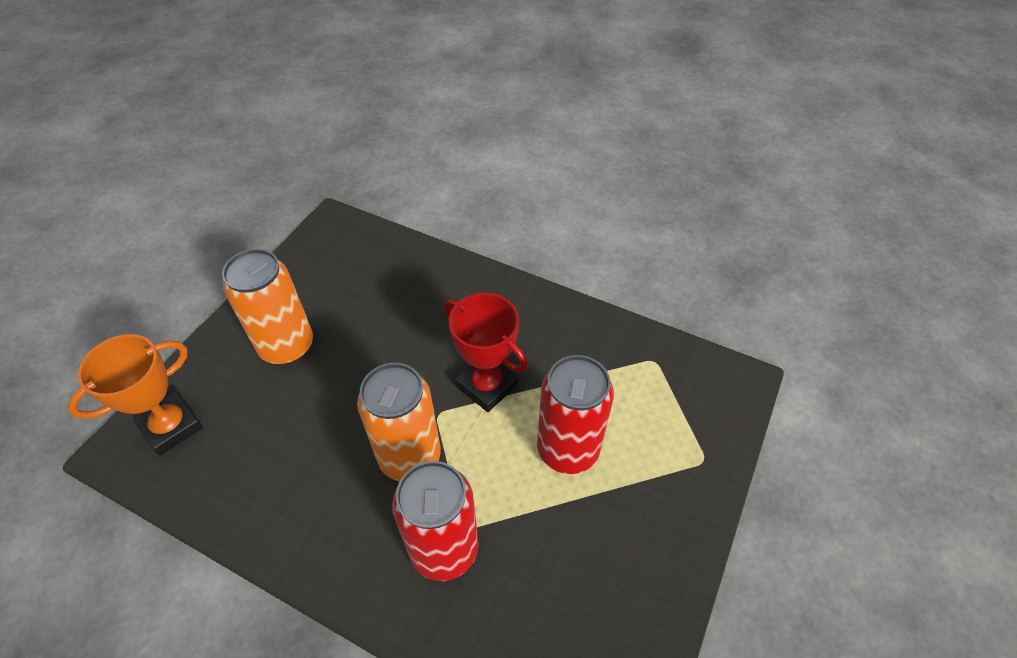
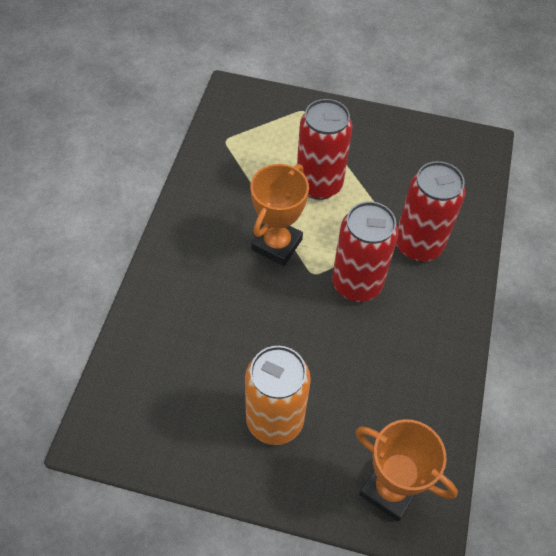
camera: 105 degrees left, 5 degrees up
orange can [357,363,441,481] -> red can [332,201,398,302]
red trophy [444,293,528,412] -> orange trophy [250,164,309,266]

